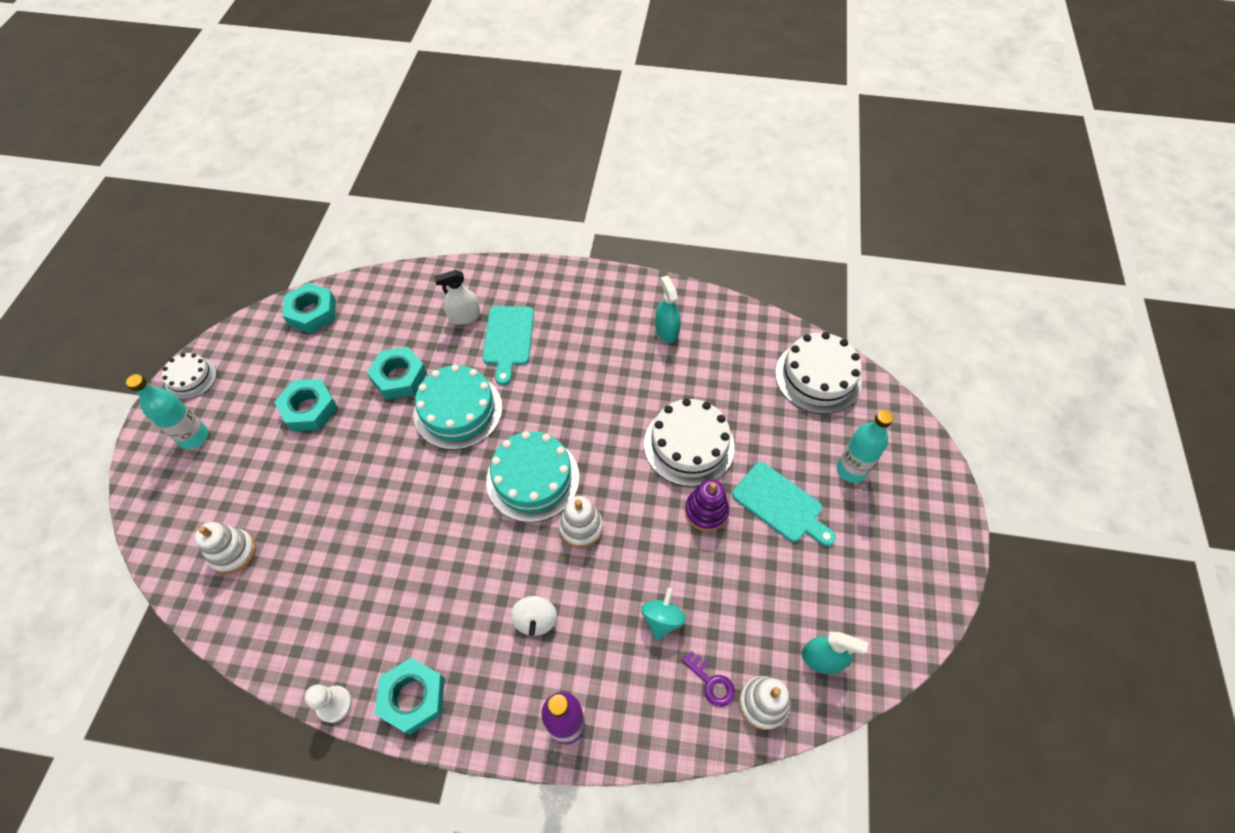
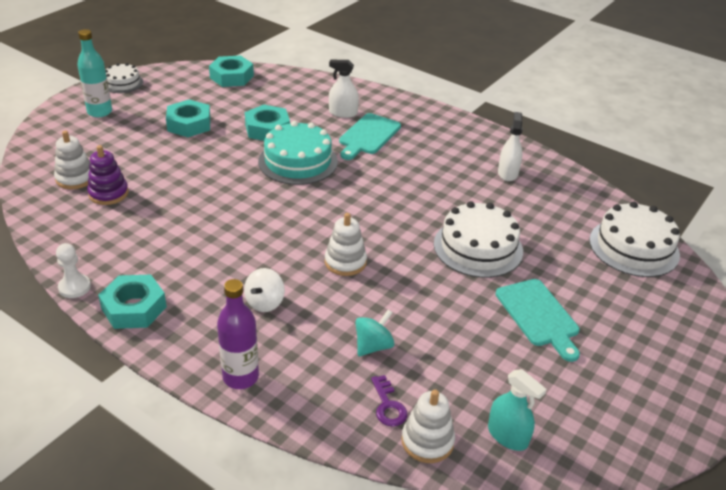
camera: 25 degrees right, 20 degrees down
turquoise cake [486,431,579,522] -> none
turquoise spray bottle [655,276,680,343] -> white spray bottle [498,112,523,181]
purple stacking toy [685,479,729,531] -> purple stacking toy moved to [87,145,129,205]
turquoise bottle [837,410,894,483] -> none

